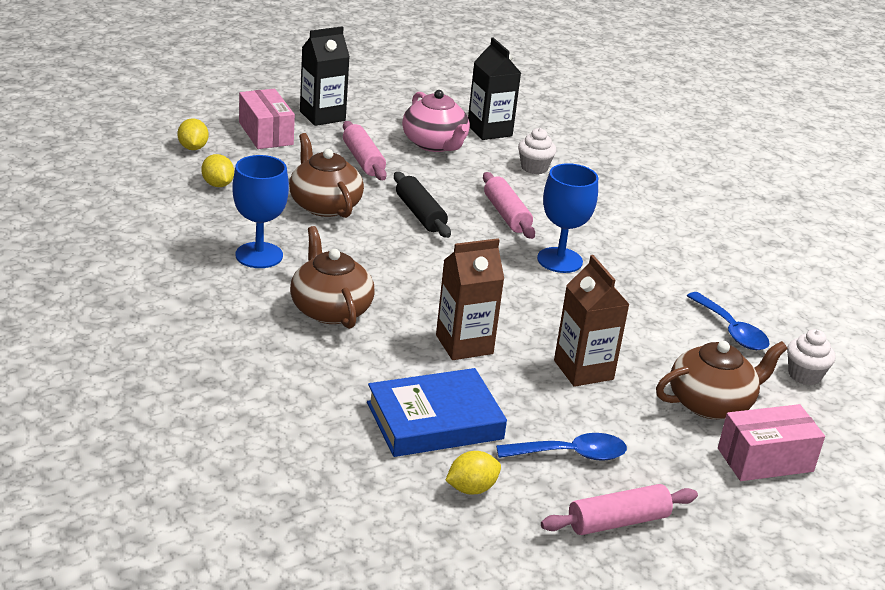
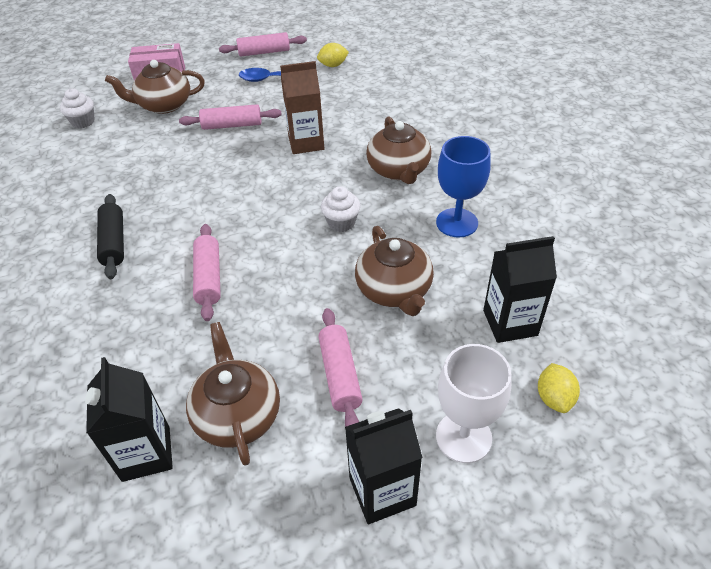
camera: 165 degrees left, 15 degrees up
yellow lemon [201,154,234,187] -> black carton [483,236,557,343]
pink box [239,89,295,149] -> white goblet [436,344,512,463]
blue book [367,368,507,457] -> none
black rolling pin [394,172,451,238] -> black rolling pin moved to [97,194,124,279]
pink teapot [402,90,470,152] -> brown teapot [186,322,280,466]
white cupcake [518,128,556,174] -> white cupcake moved to [321,186,360,232]
blue goblet [537,163,598,273] -> none
brown carton [554,255,630,387] -> pink rolling pin [179,104,282,130]
blue spoon [687,292,770,350] -> none

